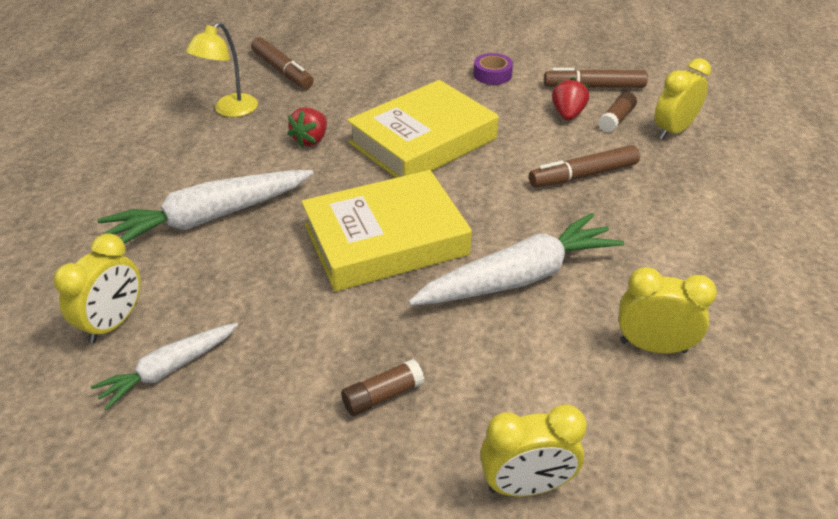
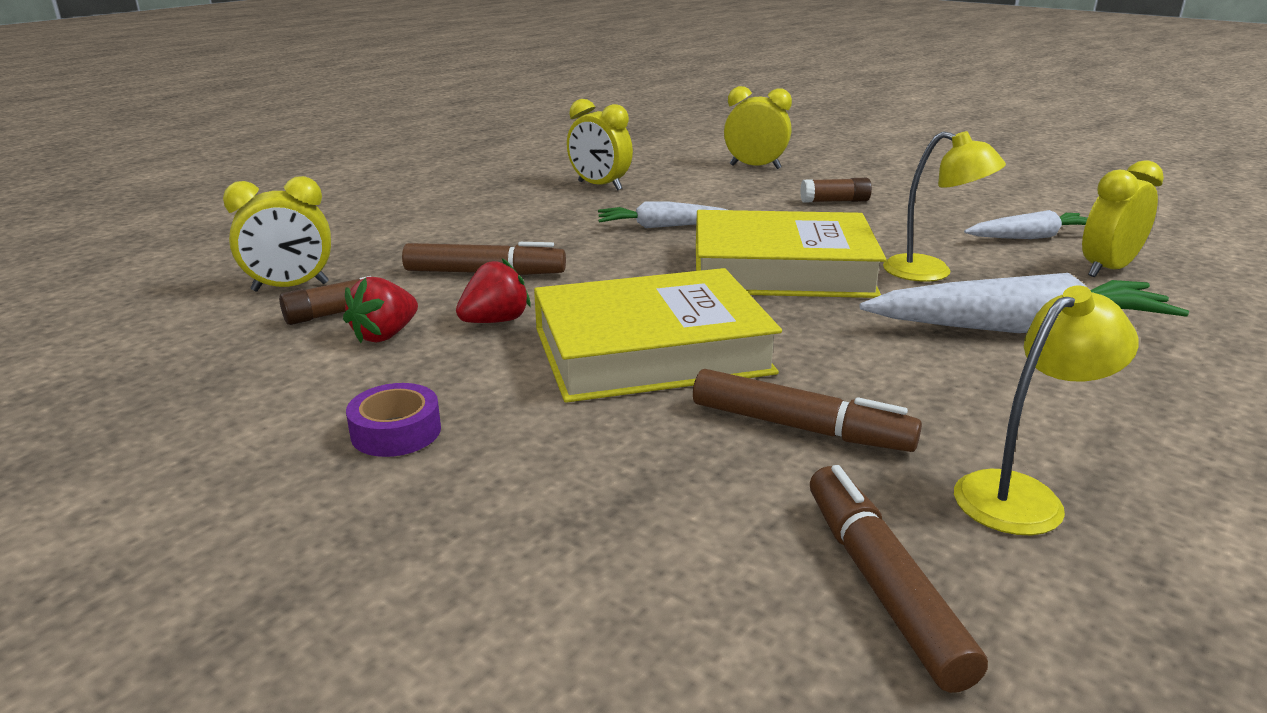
camera: 155 degrees left, 15 degrees down
red strawberry [287,107,327,148] -> red strawberry moved to [456,258,530,323]
white carrot [408,213,624,306] -> white carrot [598,201,727,228], size x0.58
brown marker [544,68,648,88] -> brown marker moved to [693,369,922,452]
none -> yellow lamp [883,131,1006,282]

